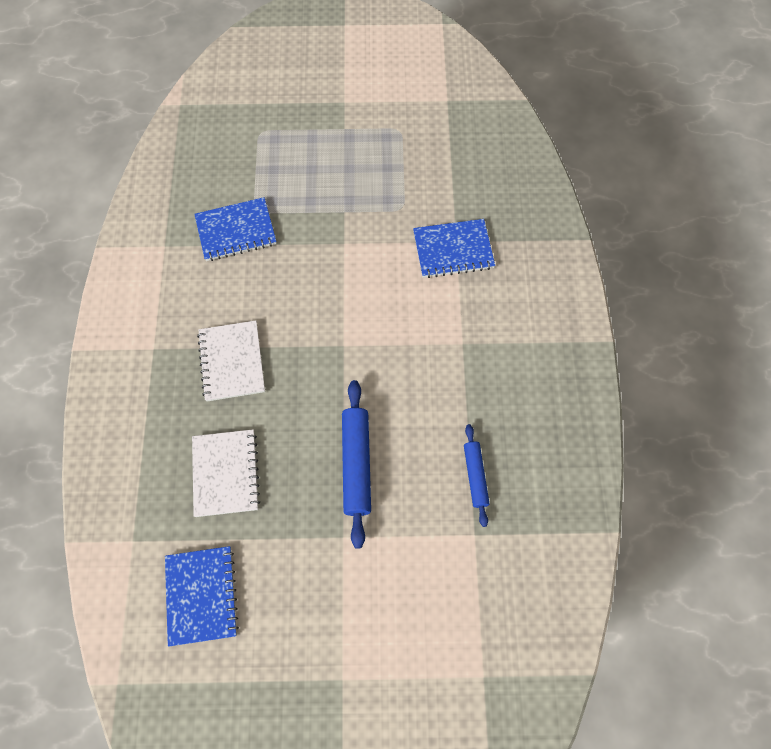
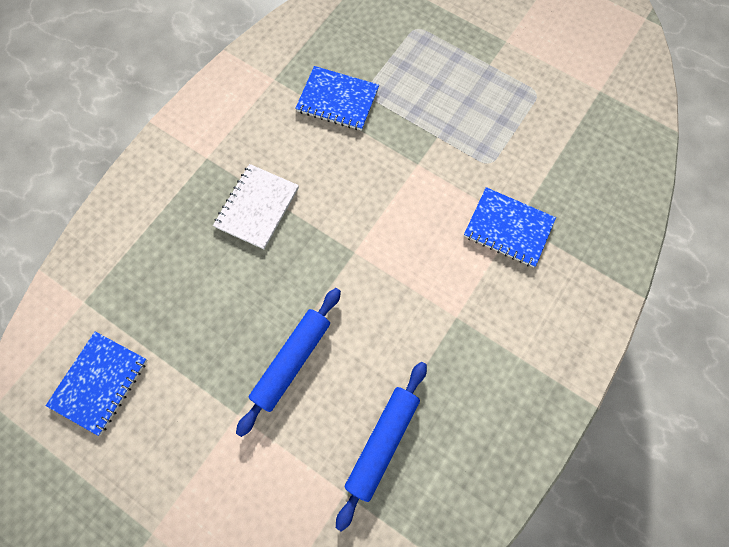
camera: 35 degrees right, 5 degrees up
white notebook [192,429,260,517] -> none
blue rolling pin [464,424,490,527] -> blue rolling pin [336,362,427,532], size x1.64

